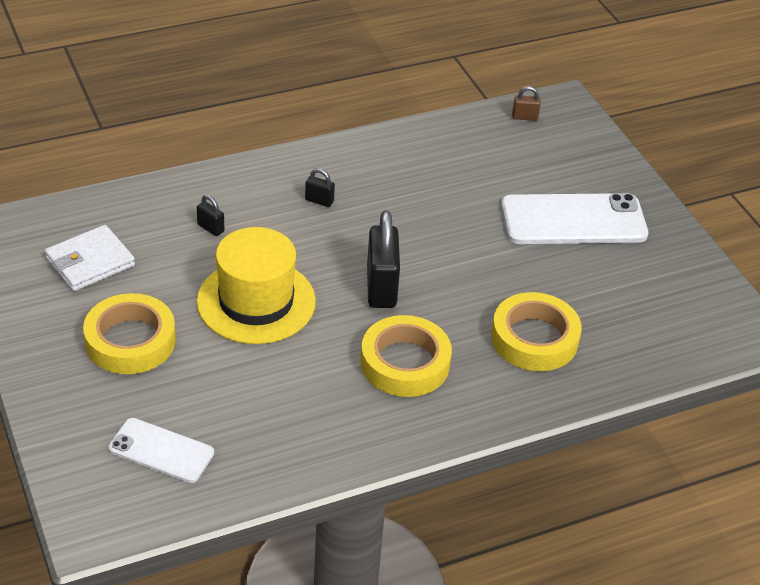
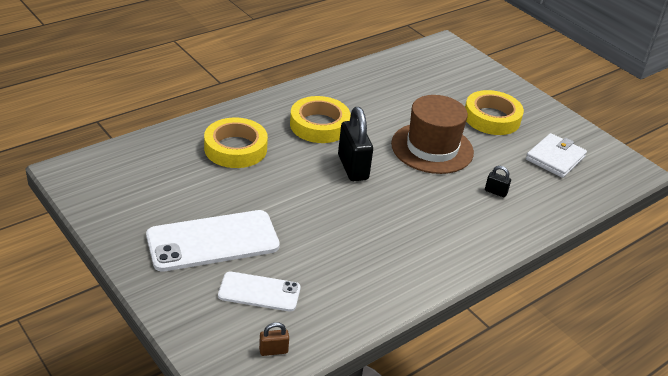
camera: 165 degrees right, 5 degrees down
white phone [108,418,214,483] -> white phone moved to [218,271,301,312]
yellow hat [197,227,316,344] -> brown hat [391,95,474,174]
black padlock [305,168,335,207] -> none

